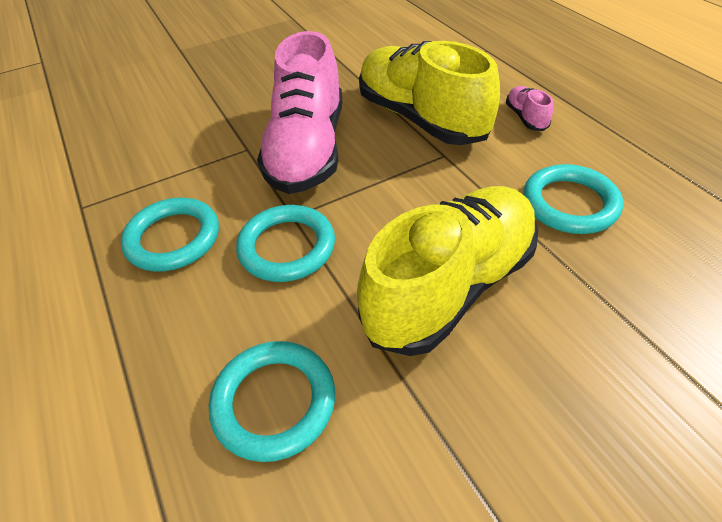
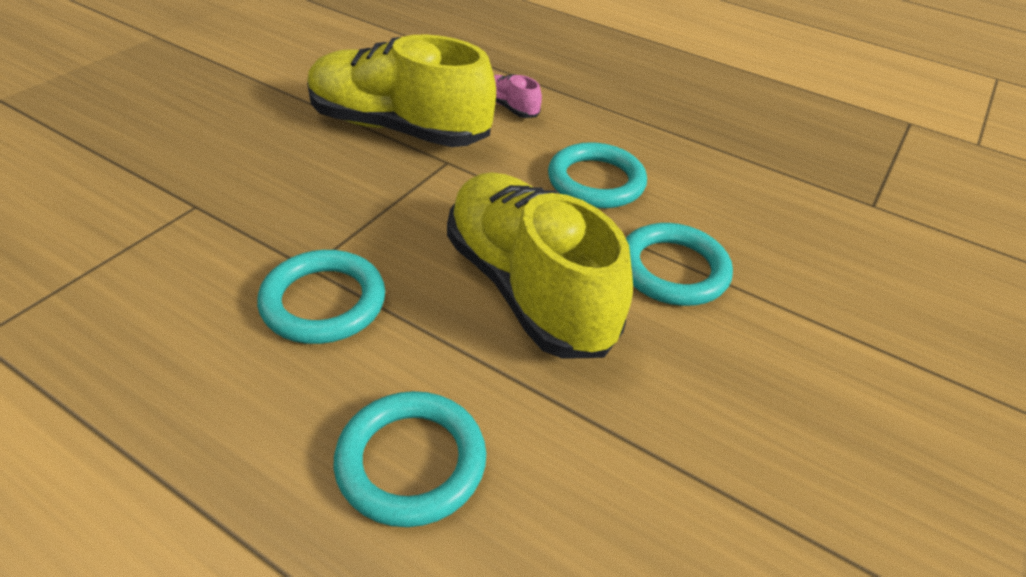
camera: 35 degrees left, 5 degrees down
turquoise ring [121,198,219,272] -> turquoise ring moved to [626,223,733,306]
pink shoe [257,31,342,194] -> none
yellow shoe [357,186,538,356] -> yellow shoe turned 45 degrees counterclockwise [447,172,633,358]

